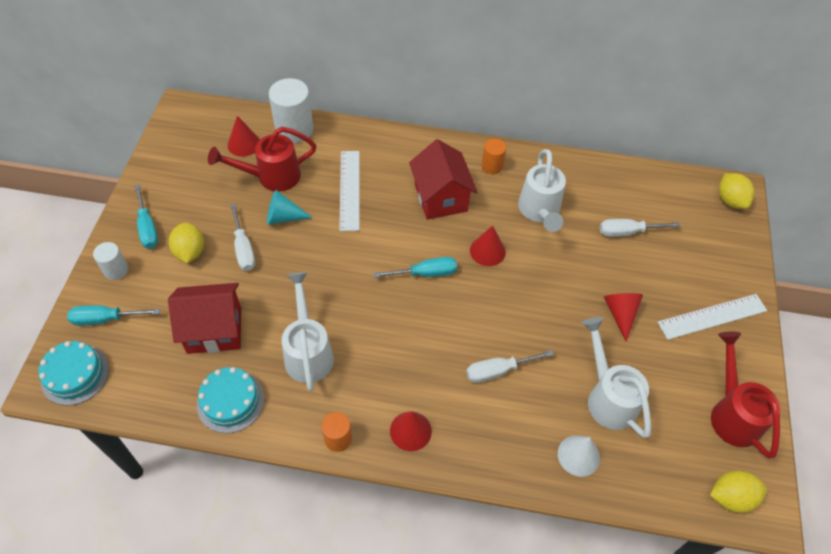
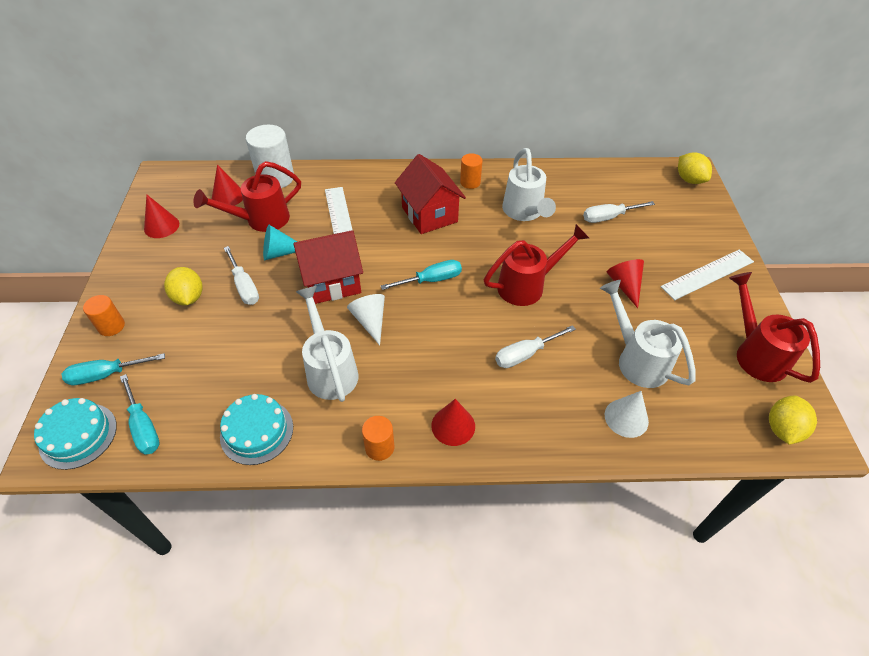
camera: 10 degrees left, 5 degrees down
white cylinder [93,242,128,280] -> orange cylinder [83,295,125,336]
turquoise screwdriver [134,184,158,249] -> turquoise screwdriver moved to [120,374,159,455]
red house [168,283,241,354] -> red house moved to [293,230,363,304]
red cone [470,225,506,266] -> red cone moved to [144,195,179,238]
yellow lemon [710,471,767,513] -> yellow lemon turned 45 degrees counterclockwise [769,396,817,445]
none -> white cone [347,294,385,345]
none -> red watering can [484,224,589,306]

